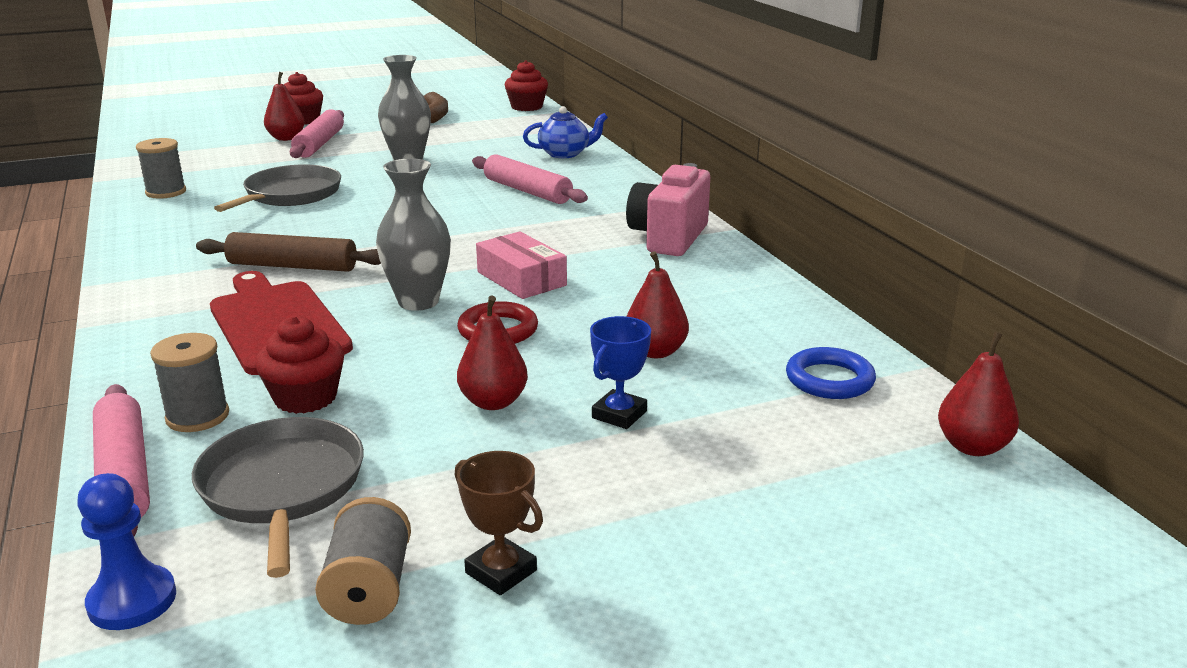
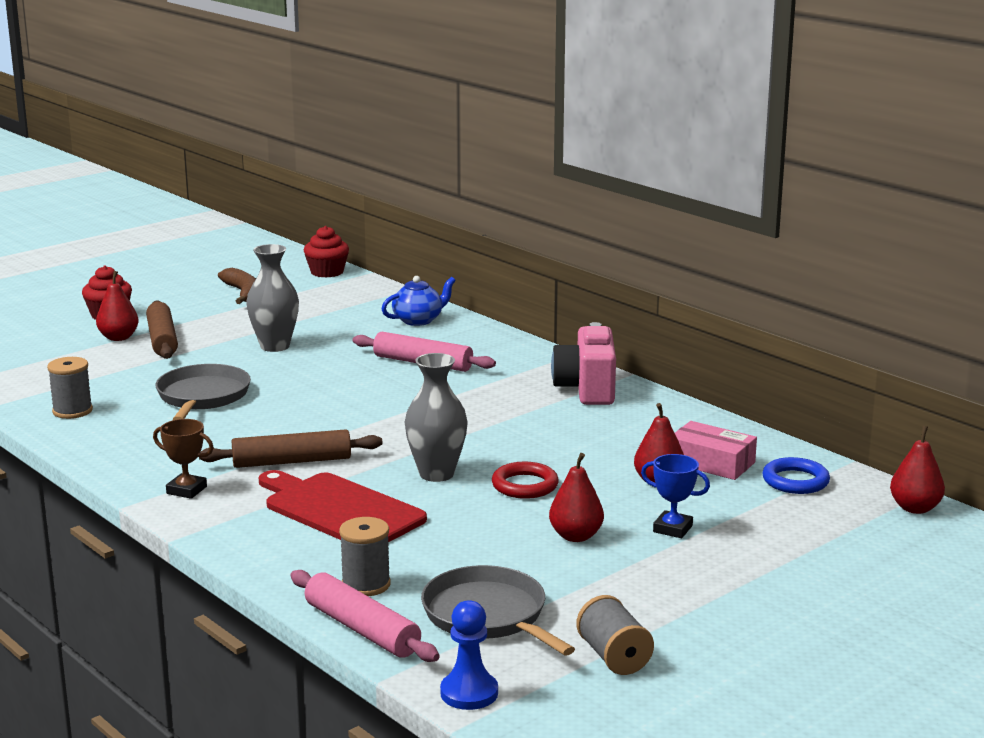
camera: 20 degrees left, 5 degrees down
red cupcake [255,316,344,414] -> none
pink rolling pin [289,109,344,158] -> brown rolling pin [146,300,178,359]
brown trophy [455,451,543,595] -> brown trophy moved to [153,419,214,499]
pink box [476,231,567,299] -> pink box moved to [675,421,757,480]
blue trophy [590,316,651,429] -> blue trophy turned 75 degrees counterclockwise [641,454,710,538]

